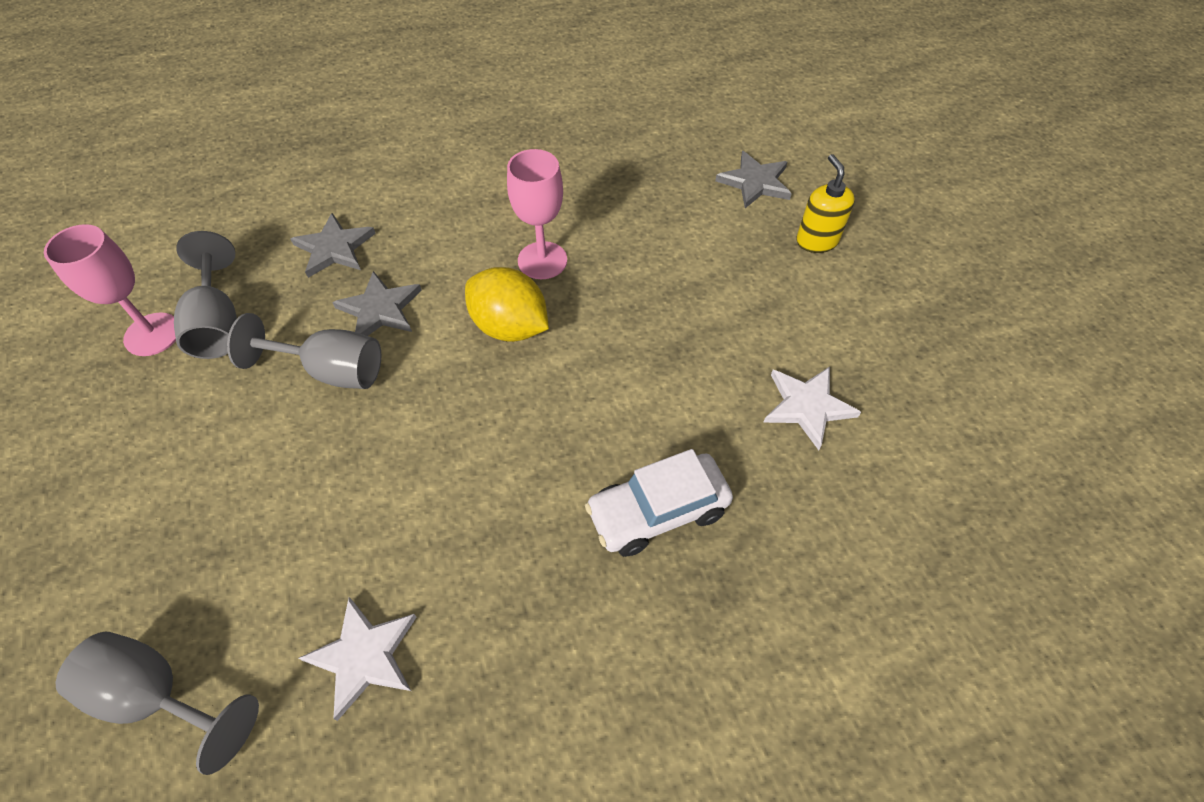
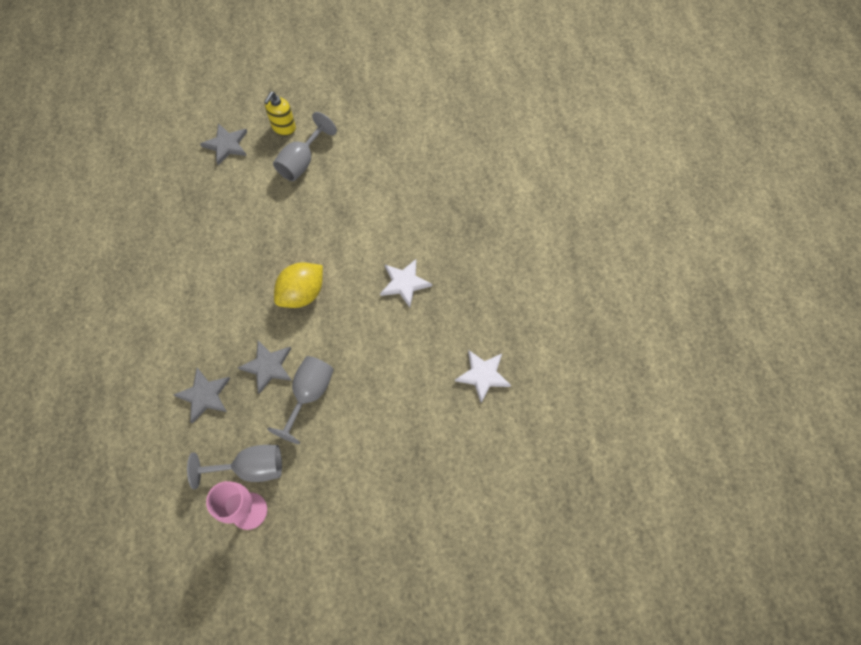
camera: 80 degrees left, 10 degrees up
grey goblet [56,632,259,775] -> grey goblet moved to [273,112,337,181]
pink goblet [507,149,567,279] -> none
white car [585,449,733,557] -> none
white star [763,367,861,450] -> white star moved to [380,259,432,307]
yellow soap dispenser [796,154,855,253] -> yellow soap dispenser turned 60 degrees counterclockwise [264,92,296,136]

